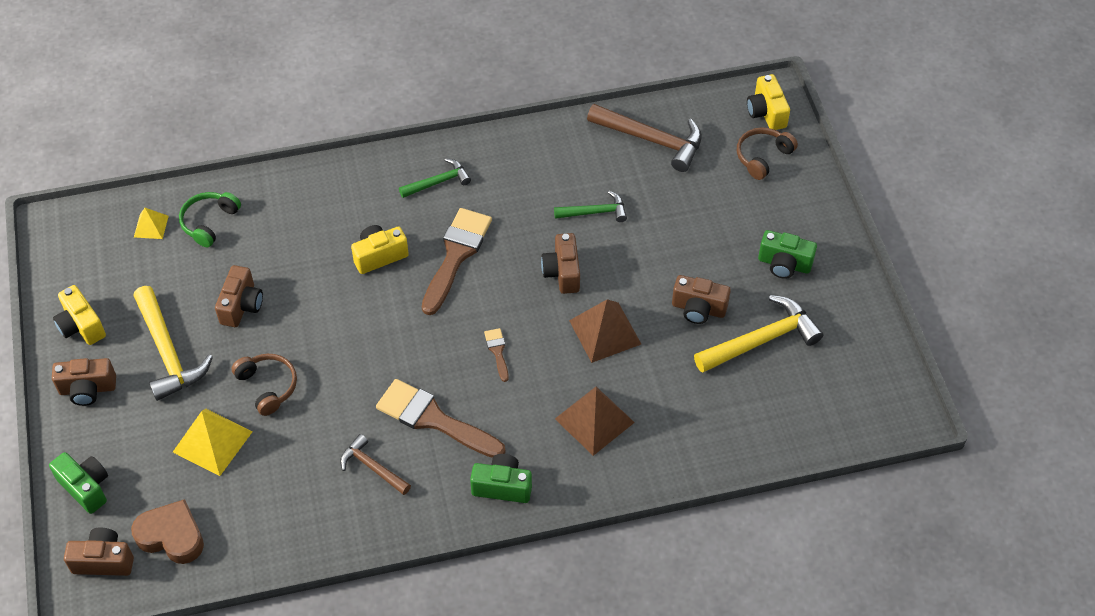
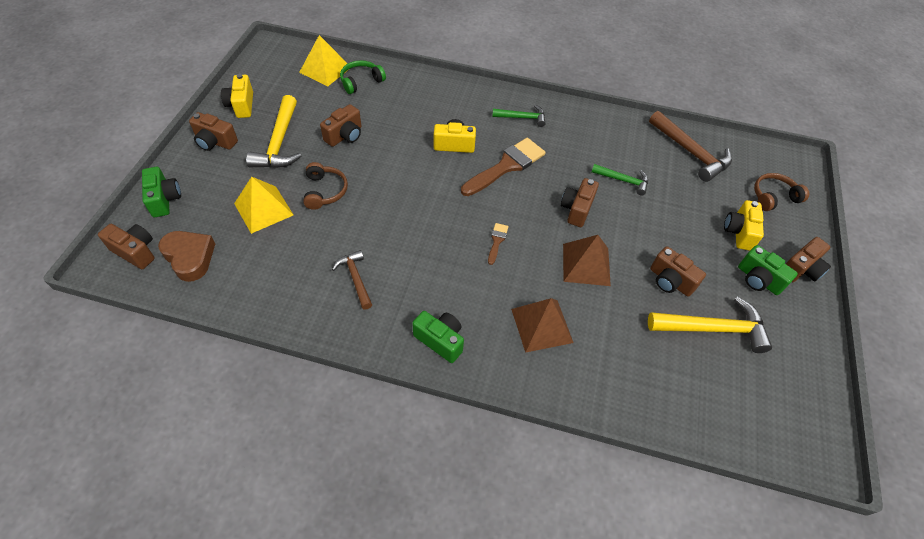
camera: 25 degrees right, 0 degrees up
yellow pyramid [134,208,169,239] -> yellow pyramid [299,35,349,87], size x1.79
brown brush [376,379,505,458] -> none
yellow camera [747,74,790,130] -> yellow camera moved to [724,200,764,251]
none -> brown camera [786,237,831,282]

